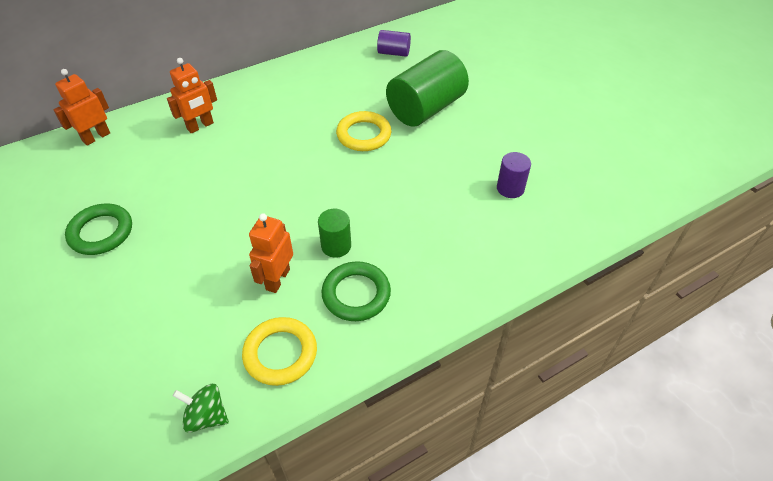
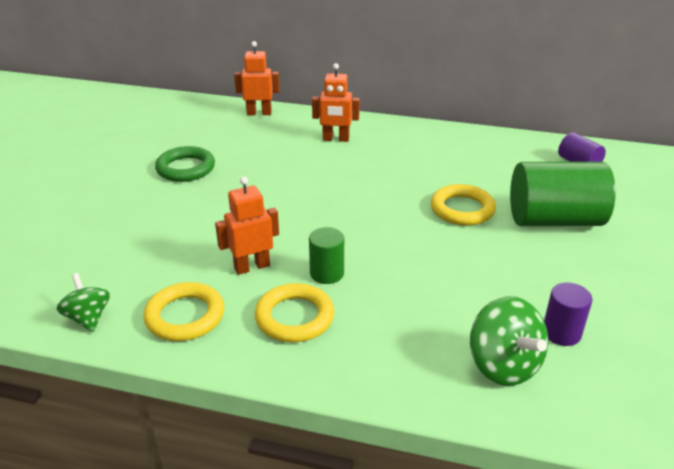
camera: 45 degrees right, 15 degrees down
green ring [321,261,391,321] -> yellow ring [255,283,334,342]
none -> green spinning top [470,296,548,386]

